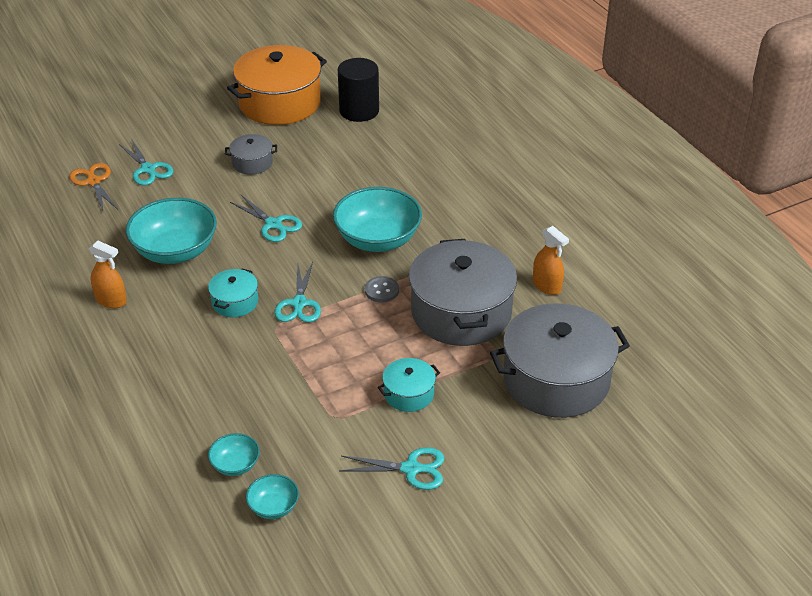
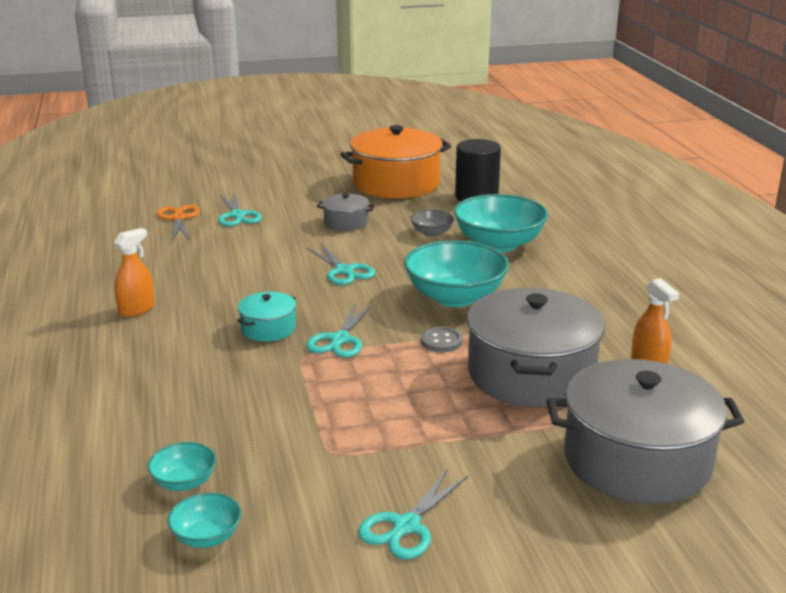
camera: 15 degrees right, 15 degrees down
orange spray bottle [89,241,127,308] -> orange spray bottle turned 90 degrees counterclockwise [114,228,155,317]
turquoise bowl [126,198,217,264] -> turquoise bowl moved to [454,194,548,252]
turquoise scissors [340,447,444,490] -> turquoise scissors turned 105 degrees clockwise [358,469,468,560]
turquoise pot [378,358,440,412] -> none
none -> grey bowl [411,210,454,237]

